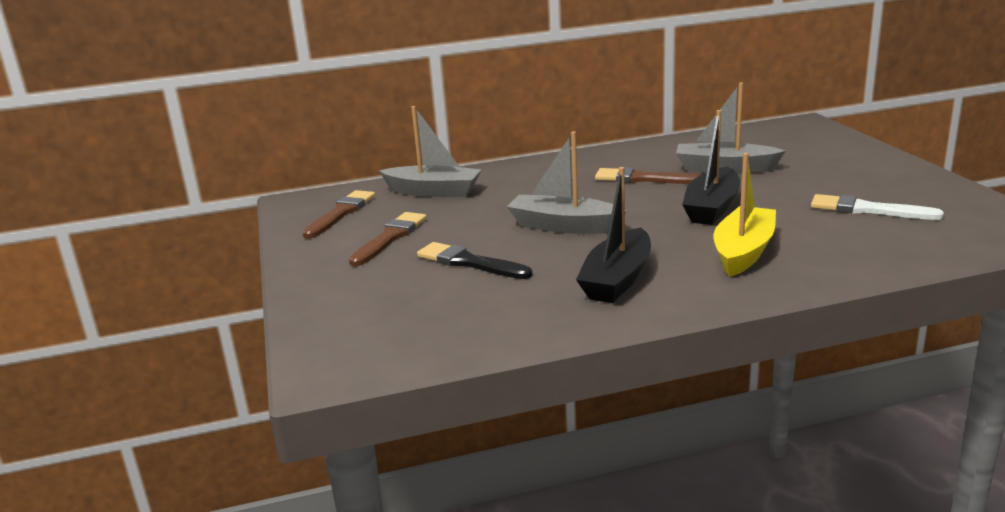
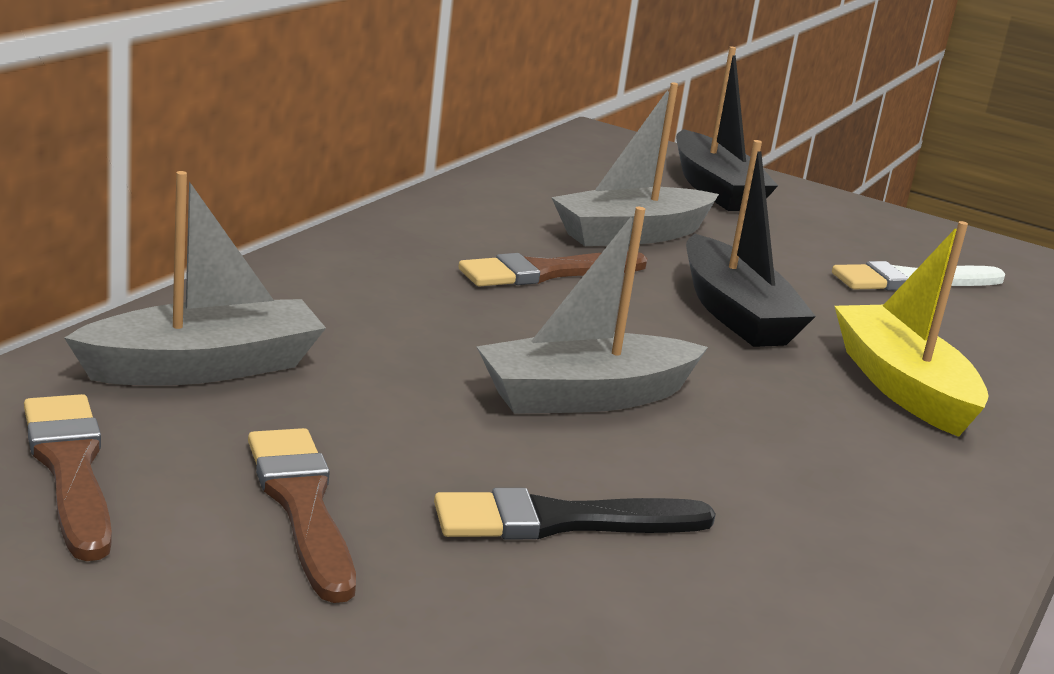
camera: 50 degrees left, 0 degrees up
black boat [576,167,651,303] -> black boat moved to [676,46,778,211]

